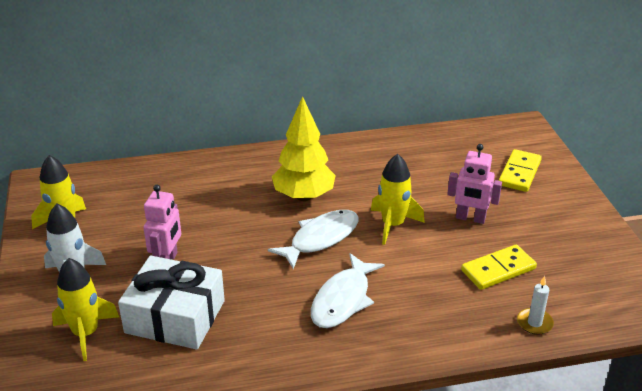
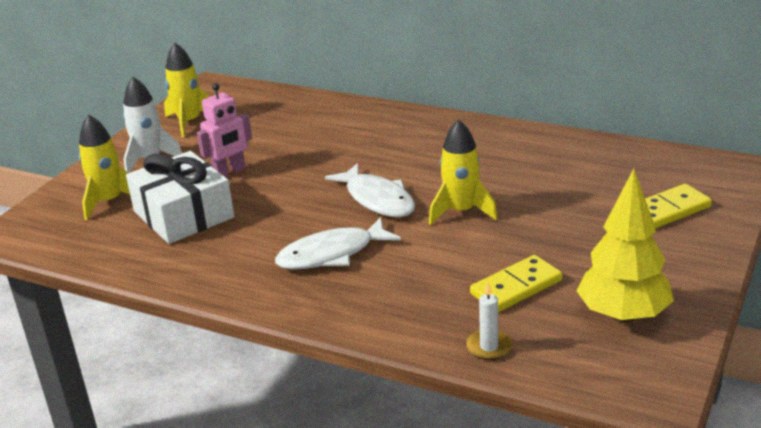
camera: 40 degrees right, 5 degrees down
white fish [268,210,359,269] -> white fish turned 60 degrees clockwise [325,163,415,217]
yellow tree [272,96,336,201] -> yellow tree moved to [576,169,674,323]
pink robot [447,144,502,224] -> none
yellow domino [461,245,537,290] -> yellow domino turned 45 degrees counterclockwise [470,255,562,312]

